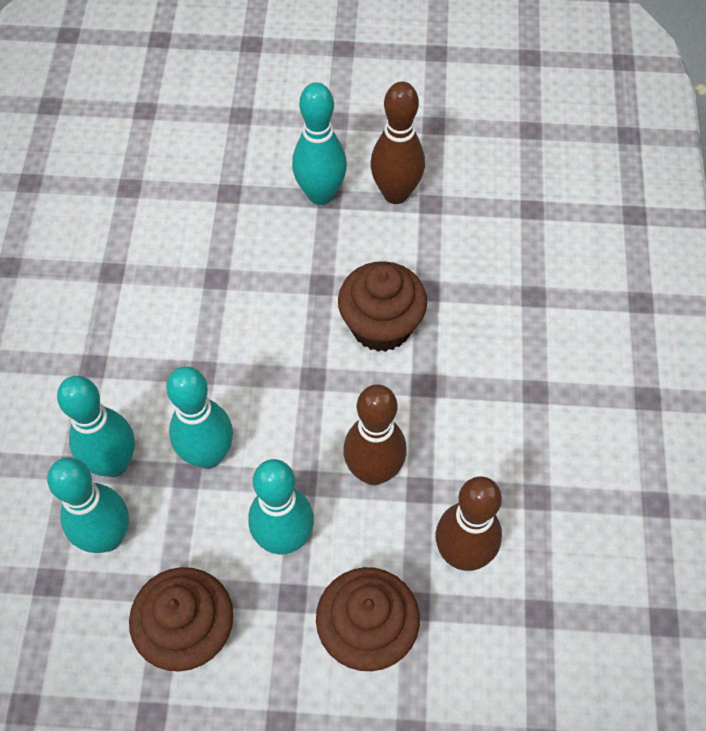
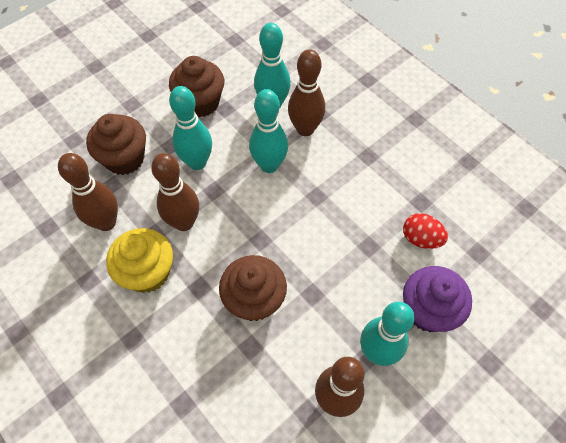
camera: 135 degrees right, 0 degrees up
turquoise bowling pin [57,376,135,477] -> brown bowling pin [288,49,325,136]
none -> yellow cupcake [106,228,173,293]
none -> red egg [403,213,448,249]
none -> purple cupcake [403,266,472,332]

